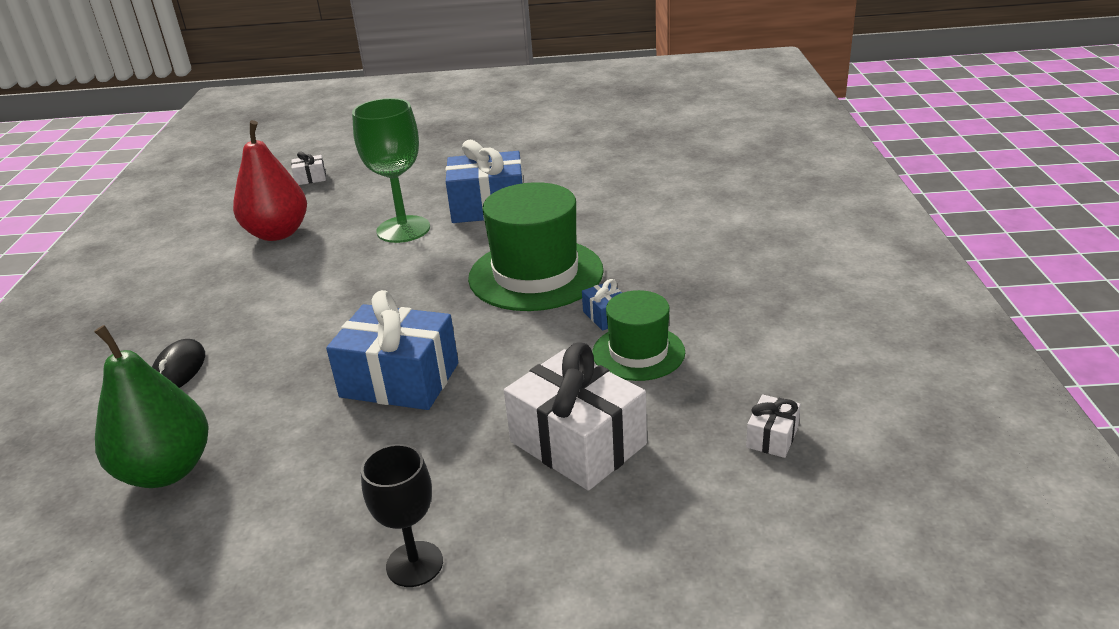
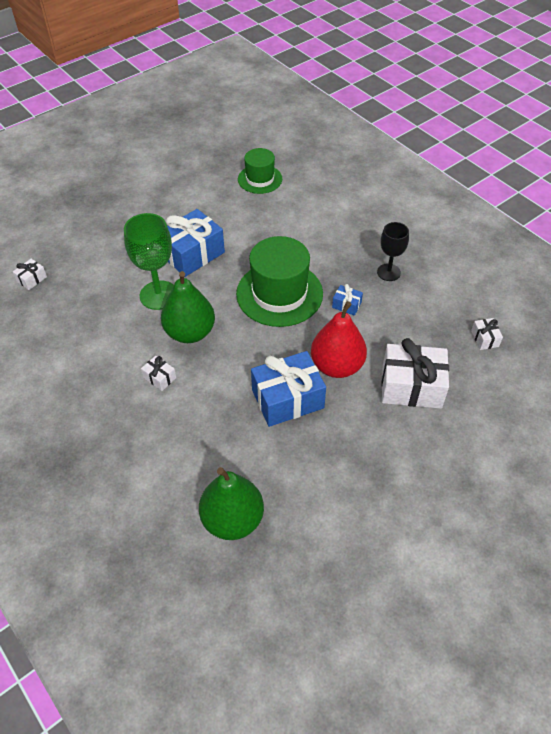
camera: 40 degrees left, 20 degrees up
black mouse [152,339,205,388] -> none
red pear [233,120,307,241] -> red pear moved to [311,301,367,378]
black goblet [361,444,443,587] -> black goblet moved to [377,222,409,281]
green hat [592,290,685,381] -> green hat moved to [238,148,282,194]
none -> white gift [141,355,176,391]
none -> green pear [161,271,215,343]

